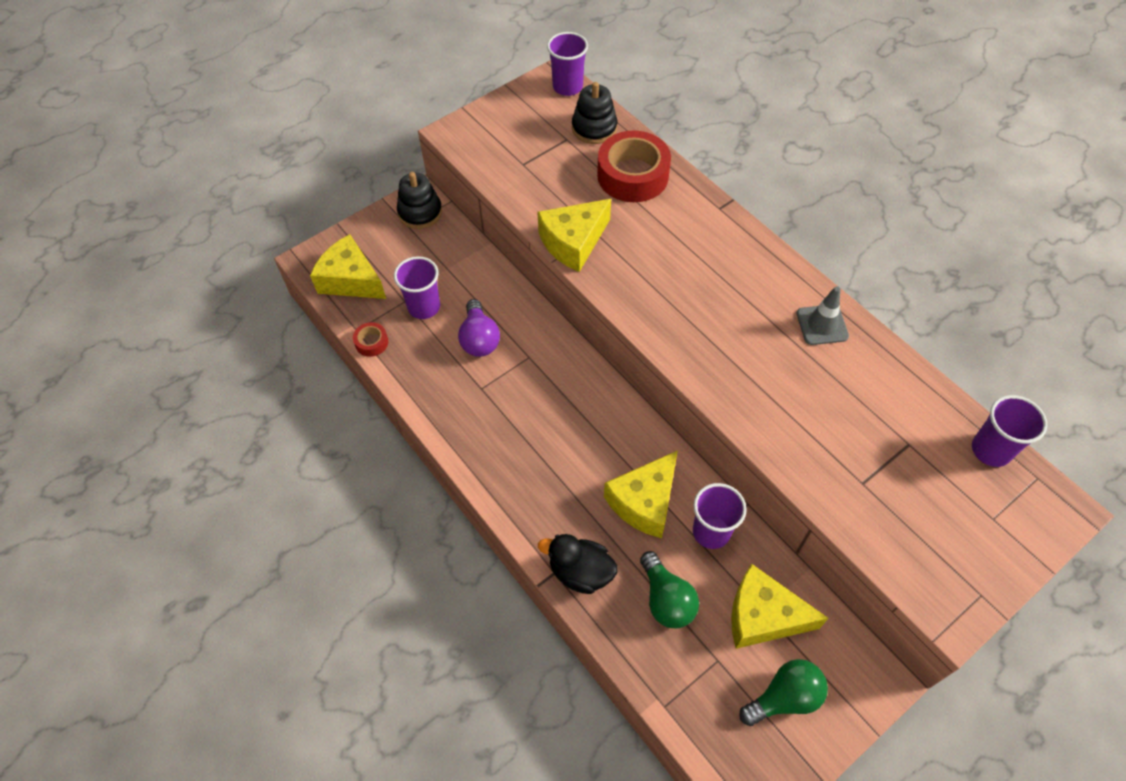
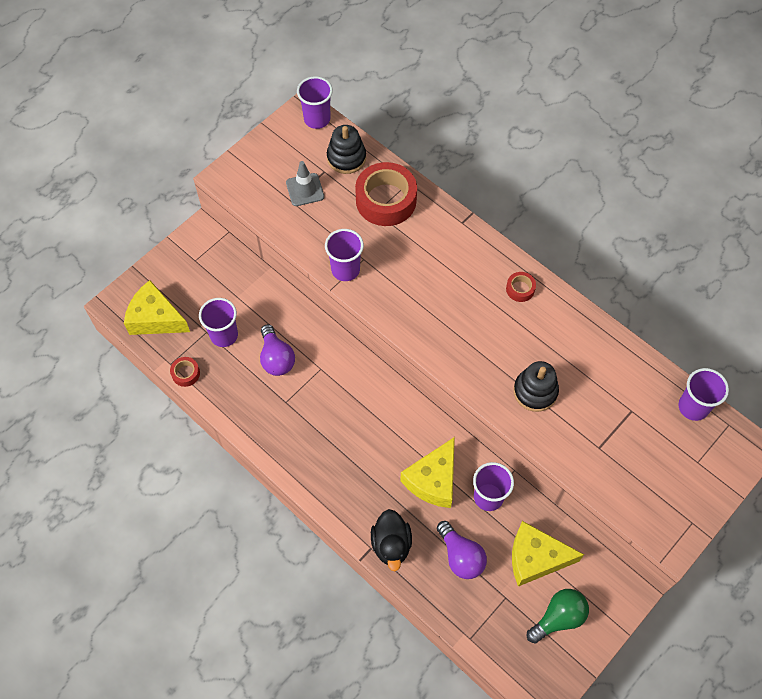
camera: 10 degrees left, 5 degrees up
black stacking toy [397,172,442,229] -> black stacking toy moved to [513,361,559,412]
yellow cheese [537,199,611,272] -> purple cup [325,229,364,281]
black duck [538,534,618,594] -> black duck turned 105 degrees counterclockwise [371,509,412,571]
green light bulb [640,551,699,628] -> purple light bulb [437,521,487,579]
grey traffic cone [797,286,849,345] -> grey traffic cone moved to [286,161,324,206]
none -> red tape [506,272,536,302]

